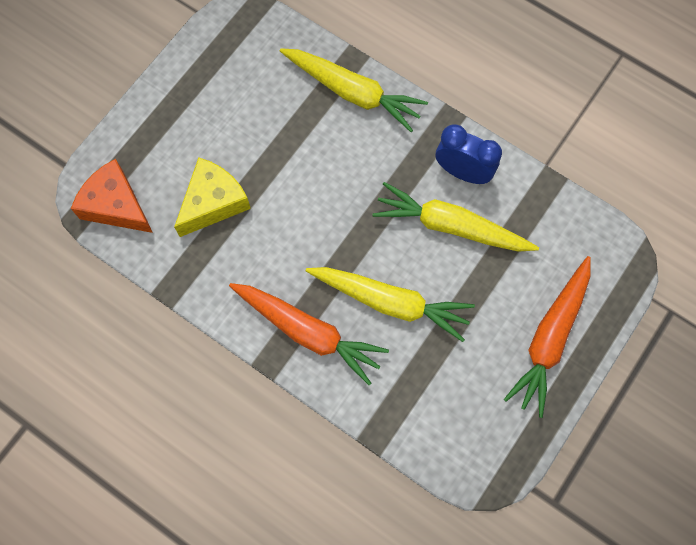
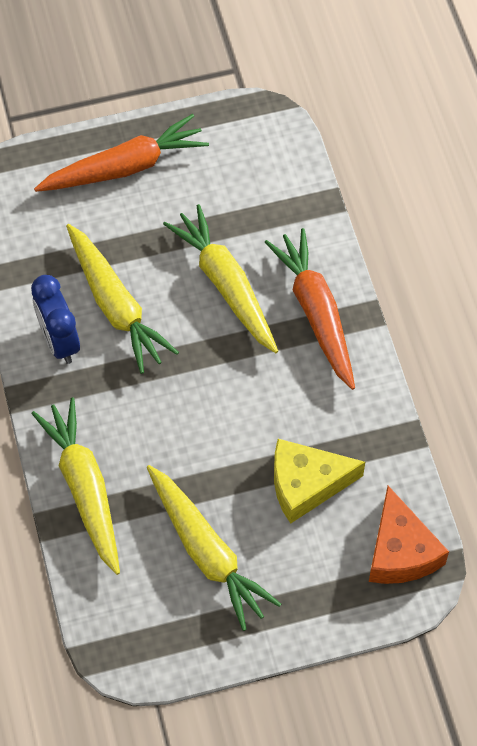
camera: 140 degrees left, 10 degrees down
none -> yellow carrot [147,465,281,631]

